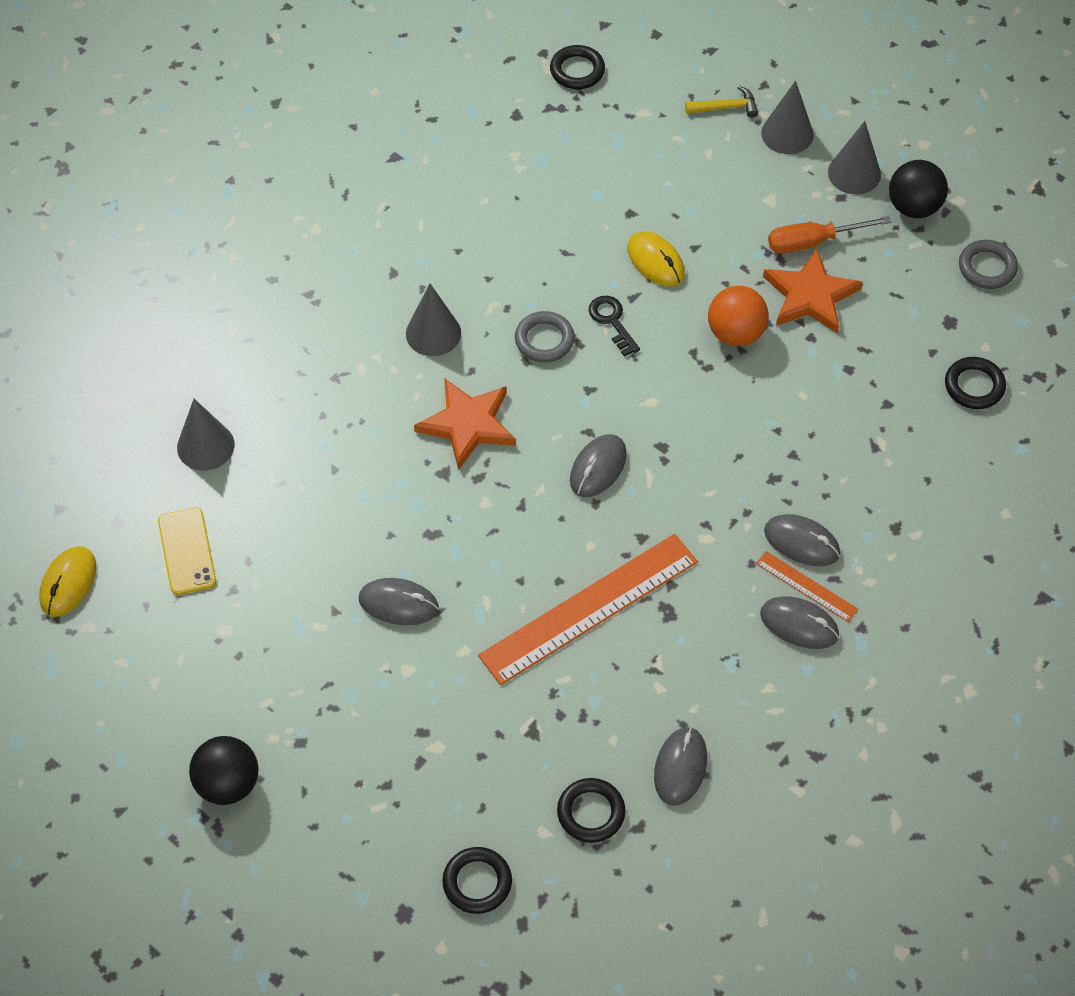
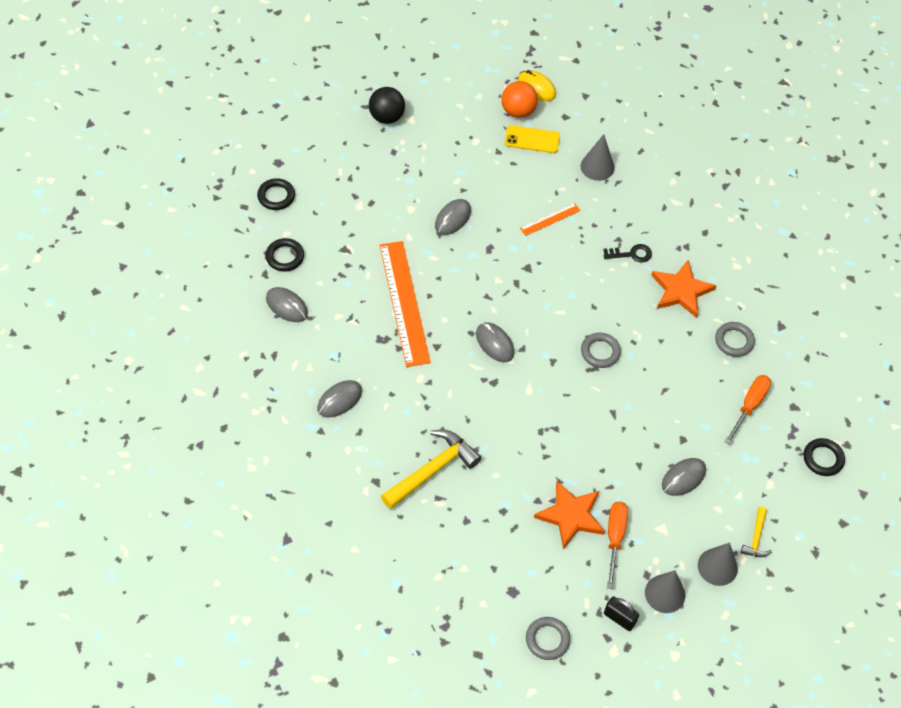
camera: 110 degrees right, 0 degrees up
grey cone [406,284,461,356] -> none
orange star [414,378,516,470] -> orange star moved to [651,260,717,318]
black key [589,296,640,356] -> black key moved to [603,244,652,263]
yellow mouse [628,231,685,287] -> none
orange ball [708,286,768,346] -> orange ball moved to [501,81,538,118]
orange ruler [756,551,858,622] -> orange ruler moved to [520,203,581,236]
grey mouse [764,514,840,566] -> grey mouse moved to [662,458,706,496]
black ball [889,160,948,218] -> black padlock [604,596,639,631]
black ring [945,357,1006,409] -> none
none -> yellow hammer [381,430,481,509]
none -> grey ring [715,322,755,357]
none -> orange screwdriver [724,375,771,444]

